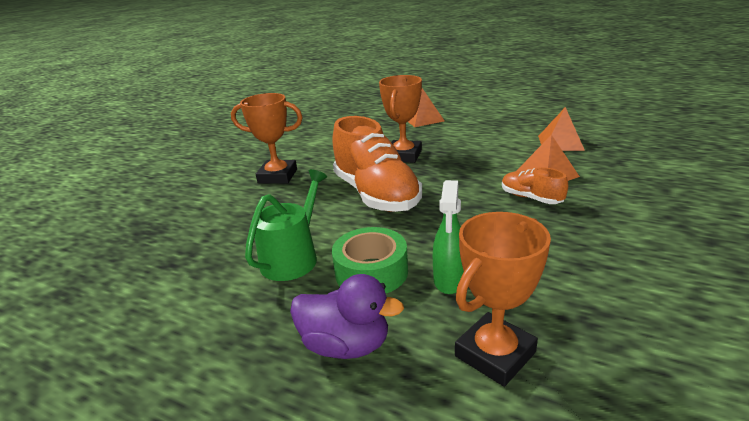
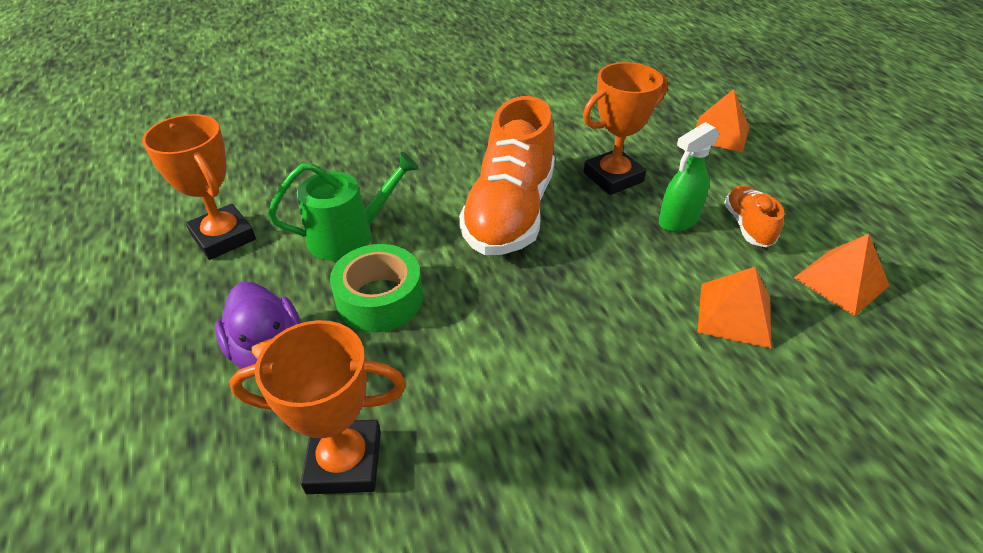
camera: 40 degrees right, 15 degrees up
orange trophy [231,93,303,184] -> orange trophy moved to [142,114,256,260]
green spray bottle [433,180,464,294] -> green spray bottle moved to [659,122,720,232]
orange shoe [502,167,568,204] -> orange shoe moved to [724,185,784,247]

